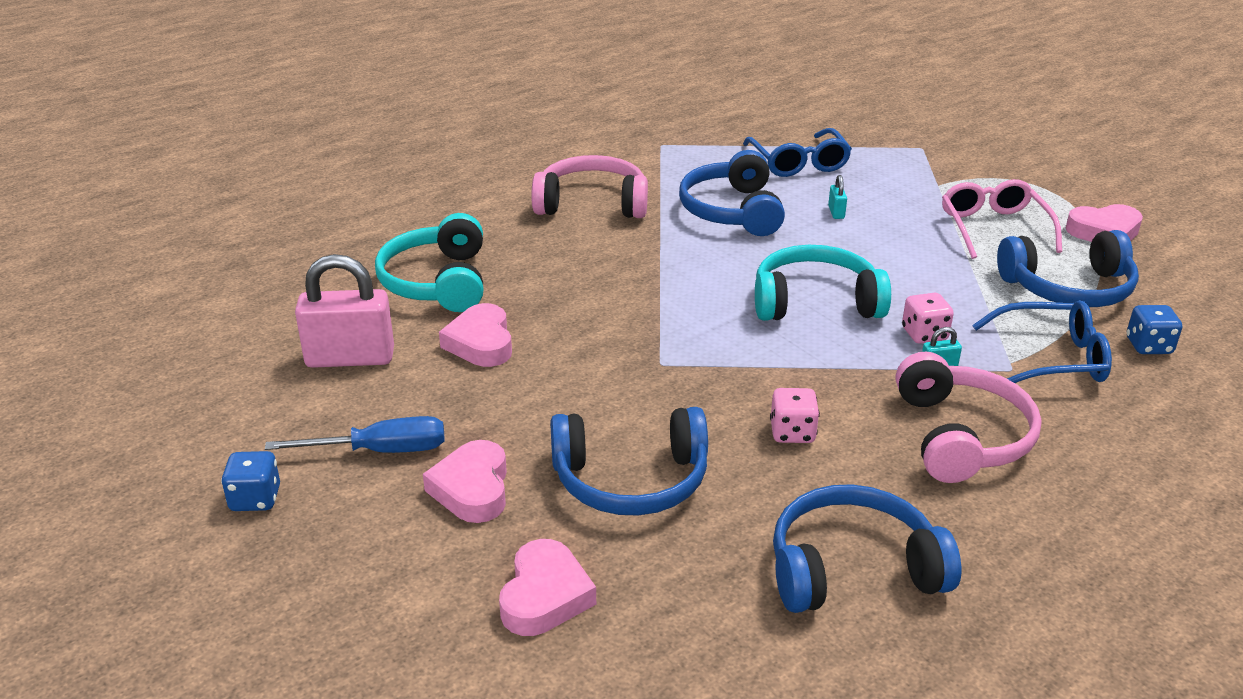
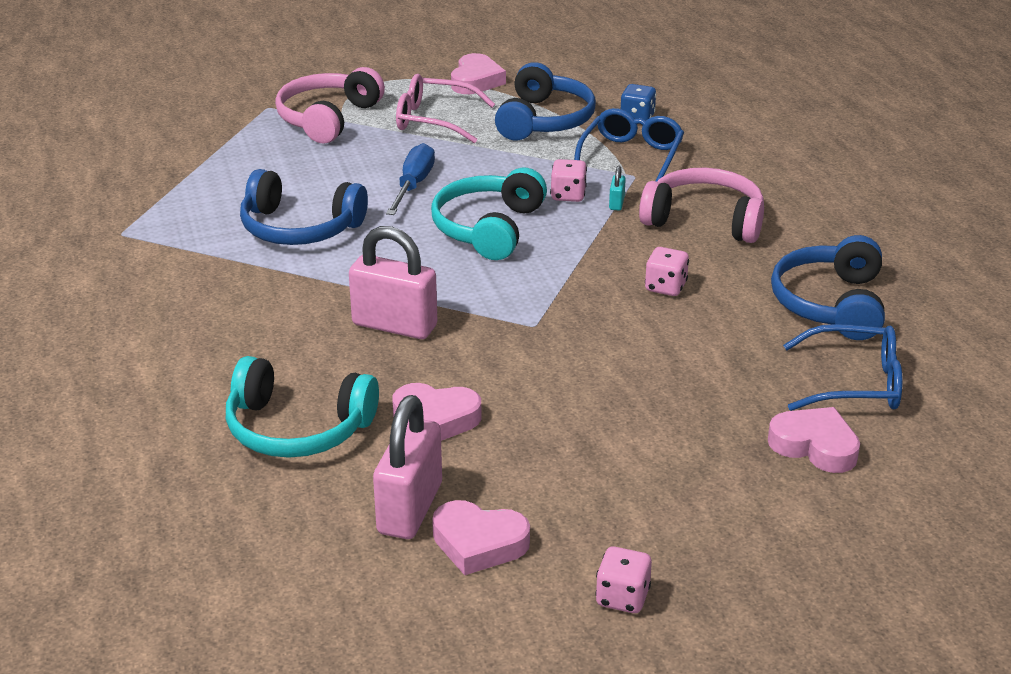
camera: 70 degrees left, 0 degrees up
blue dice [221,451,280,511] -> pink dice [595,547,652,613]
blue screwdriver [265,416,445,453] -> blue screwdriver moved to [386,143,435,215]
pink heart [423,440,507,523] -> pink heart moved to [432,500,530,575]
pink headphones [531,155,648,218] -> pink headphones moved to [275,67,385,143]
blue headphones [550,407,708,515] -> none
blue glasses [743,128,852,177] -> blue glasses moved to [783,324,903,411]
turquoise padlock [828,175,847,219] -> none
none -> pink padlock [349,226,437,339]

